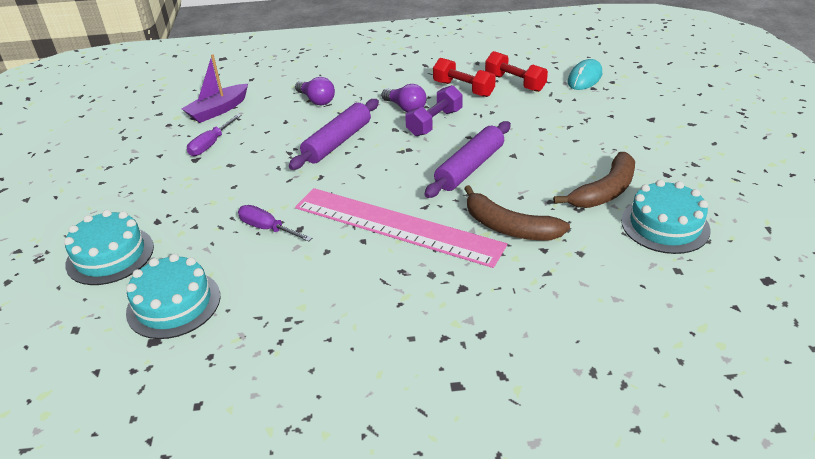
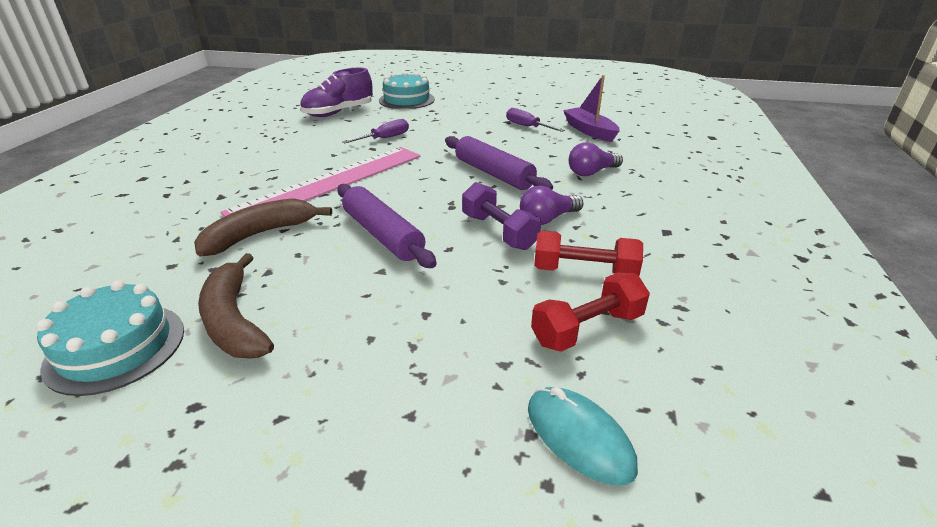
camera: 105 degrees right, 5 degrees down
turquoise cake [126,254,220,339] -> purple shoe [300,68,373,117]
red dumbbell [433,58,496,97] -> red dumbbell turned 45 degrees clockwise [534,231,643,276]

